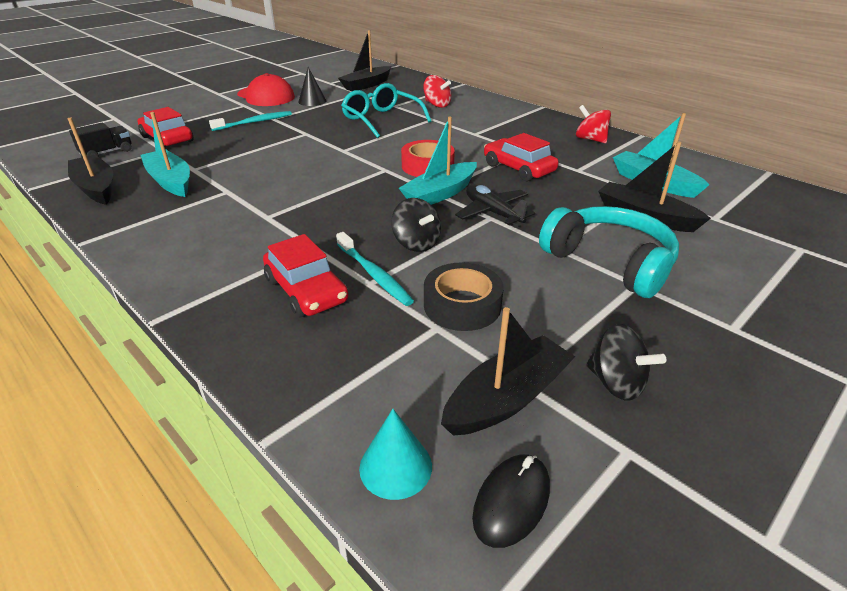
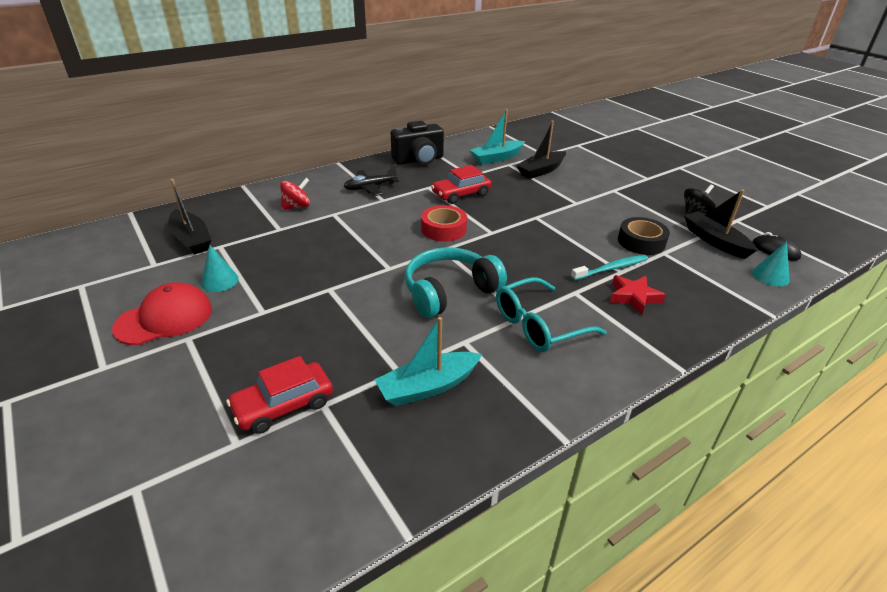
camera: 80 degrees left, 0 degrees up
black boat [67,117,113,205] -> none
black truck [69,123,132,156] -> none
turquoise toothbrush [209,111,292,131] -> none
red car [263,234,348,317] -> red star [610,275,666,315]
black cone [298,67,326,106] -> turquoise cone [201,245,239,292]
turquoise glasses [341,83,432,138] -> turquoise glasses moved to [496,277,607,352]
black spinning top [391,198,441,252] -> none
turquoise boat [399,117,477,205] -> none
black plane [455,185,535,228] -> black plane moved to [344,164,399,196]
turquoise headphones [539,206,679,298] -> turquoise headphones moved to [405,247,507,318]
red spinning top [576,105,611,143] -> black camera [391,121,444,165]

